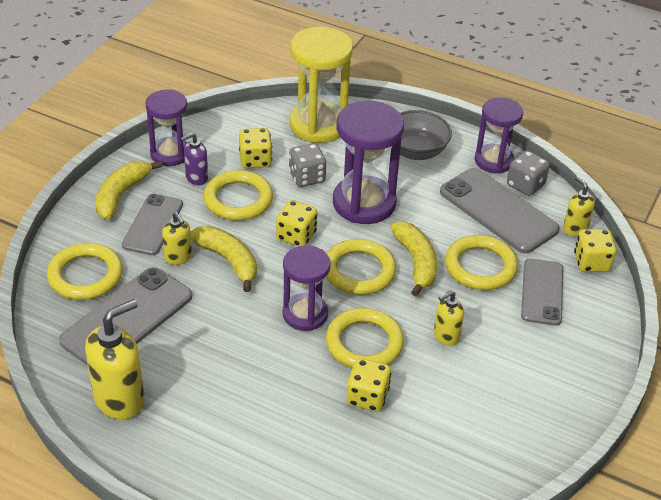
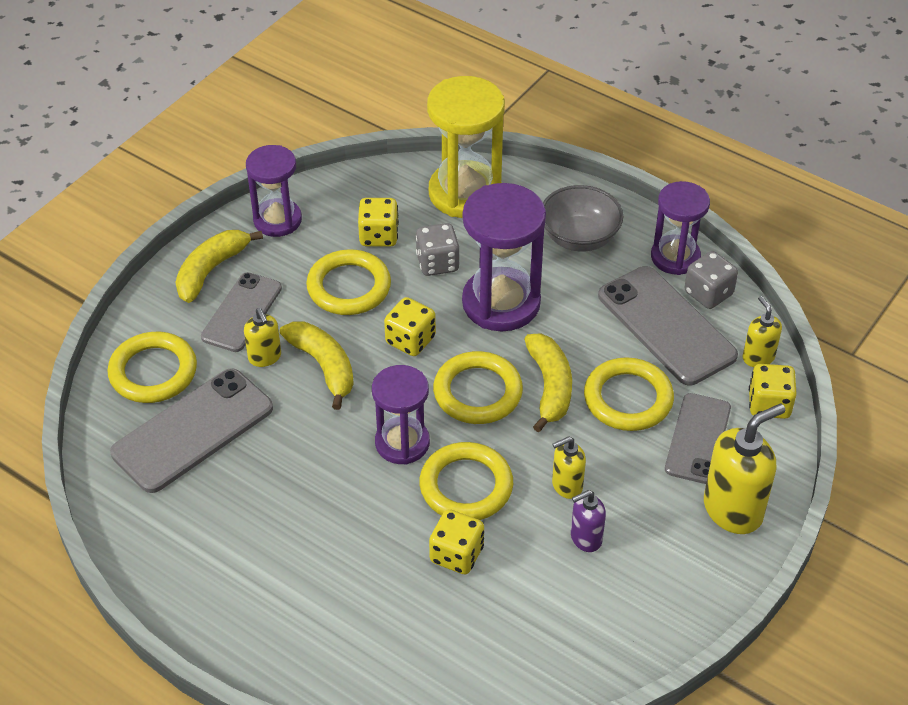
camera: 10 degrees right, 5 degrees up
yellow soap dispenser [85,299,145,419] -> yellow soap dispenser moved to [704,404,785,534]
purple soap dispenser [181,133,208,185] -> purple soap dispenser moved to [571,490,606,552]

